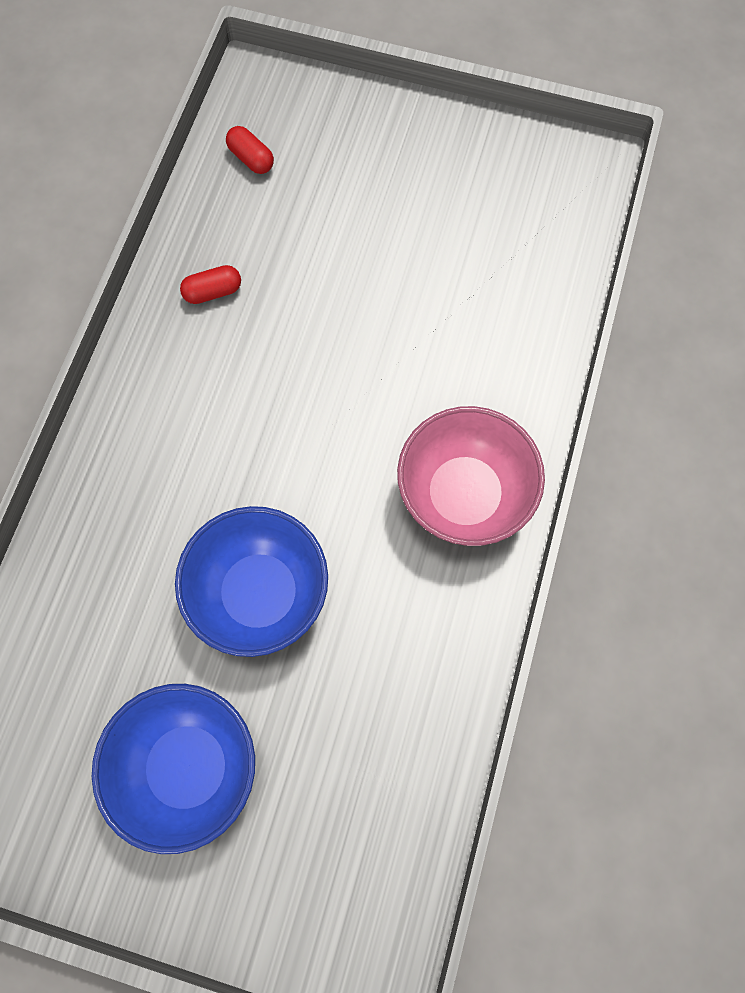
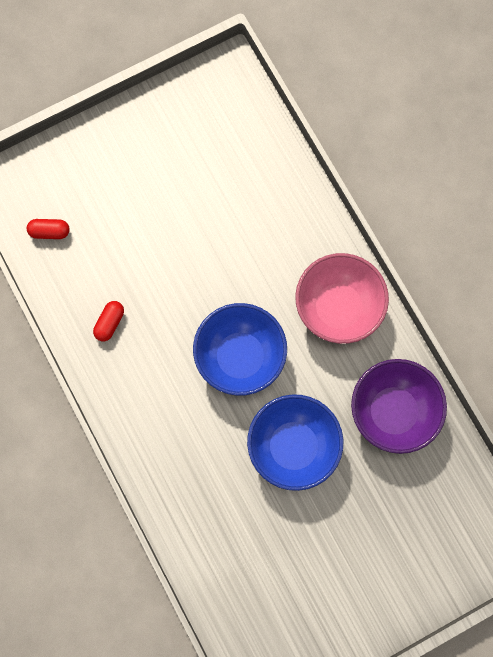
camera: 45 degrees left, 5 degrees up
blue bowl [92,684,255,854] -> blue bowl moved to [193,303,287,396]
none -> purple bowl [351,359,447,454]

